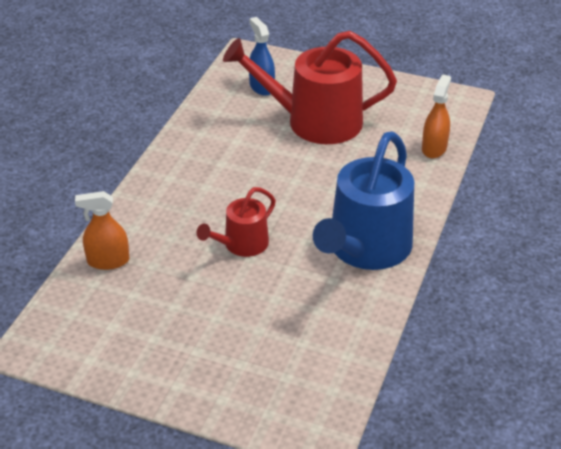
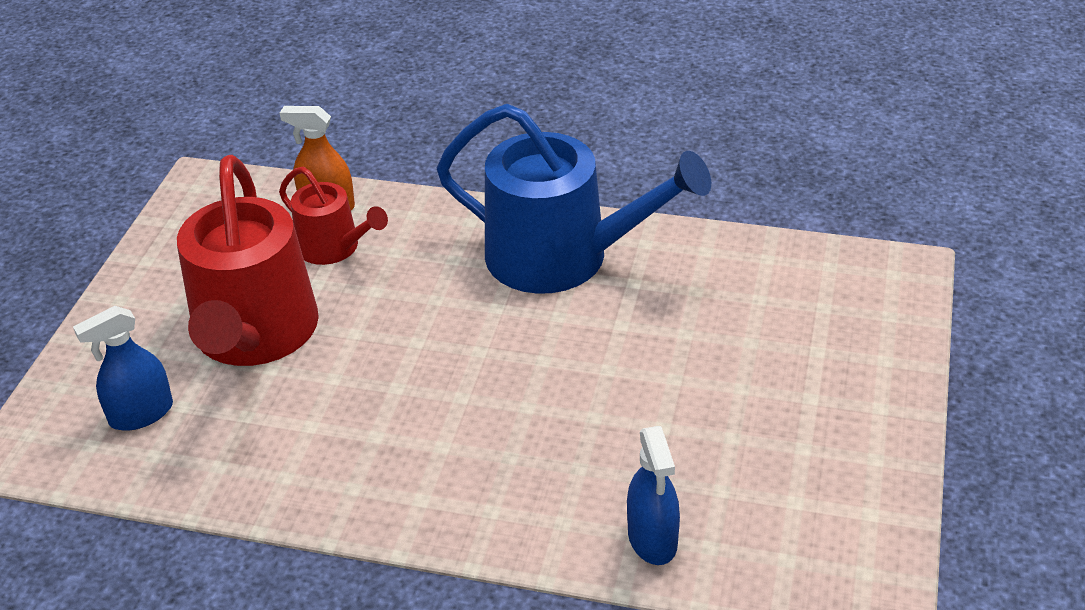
camera: 95 degrees left, 0 degrees up
orange spray bottle [75,191,129,270] -> blue spray bottle [627,426,680,565]
red watering can [196,187,276,257] -> red watering can moved to [279,167,388,265]

